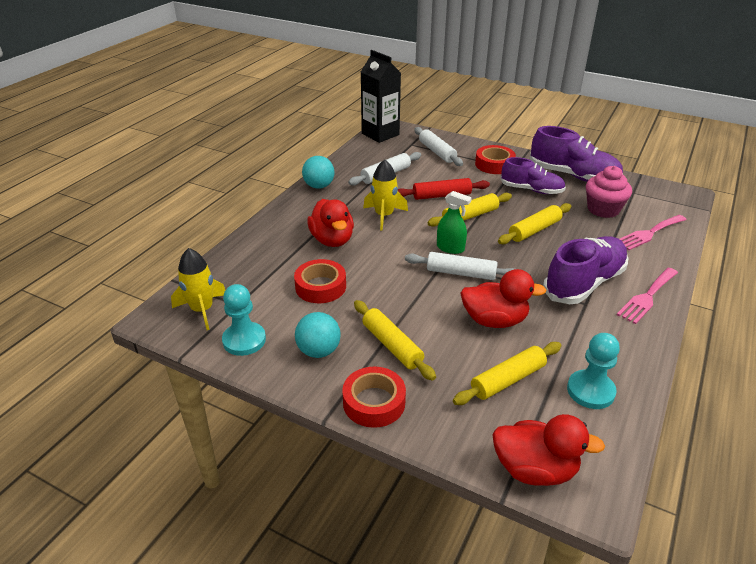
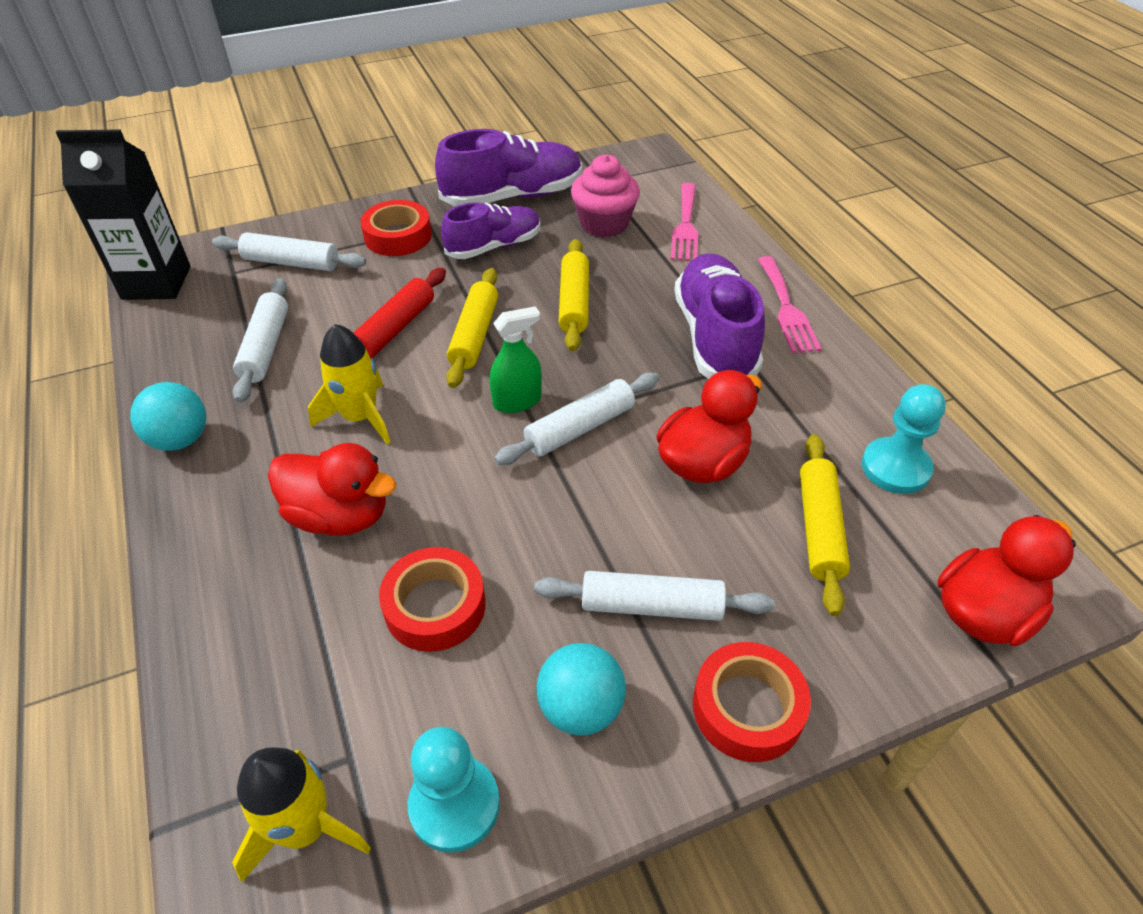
camera: 50 degrees left, 10 degrees up
yellow rolling pin [354,300,436,381] -> white rolling pin [534,571,775,621]

